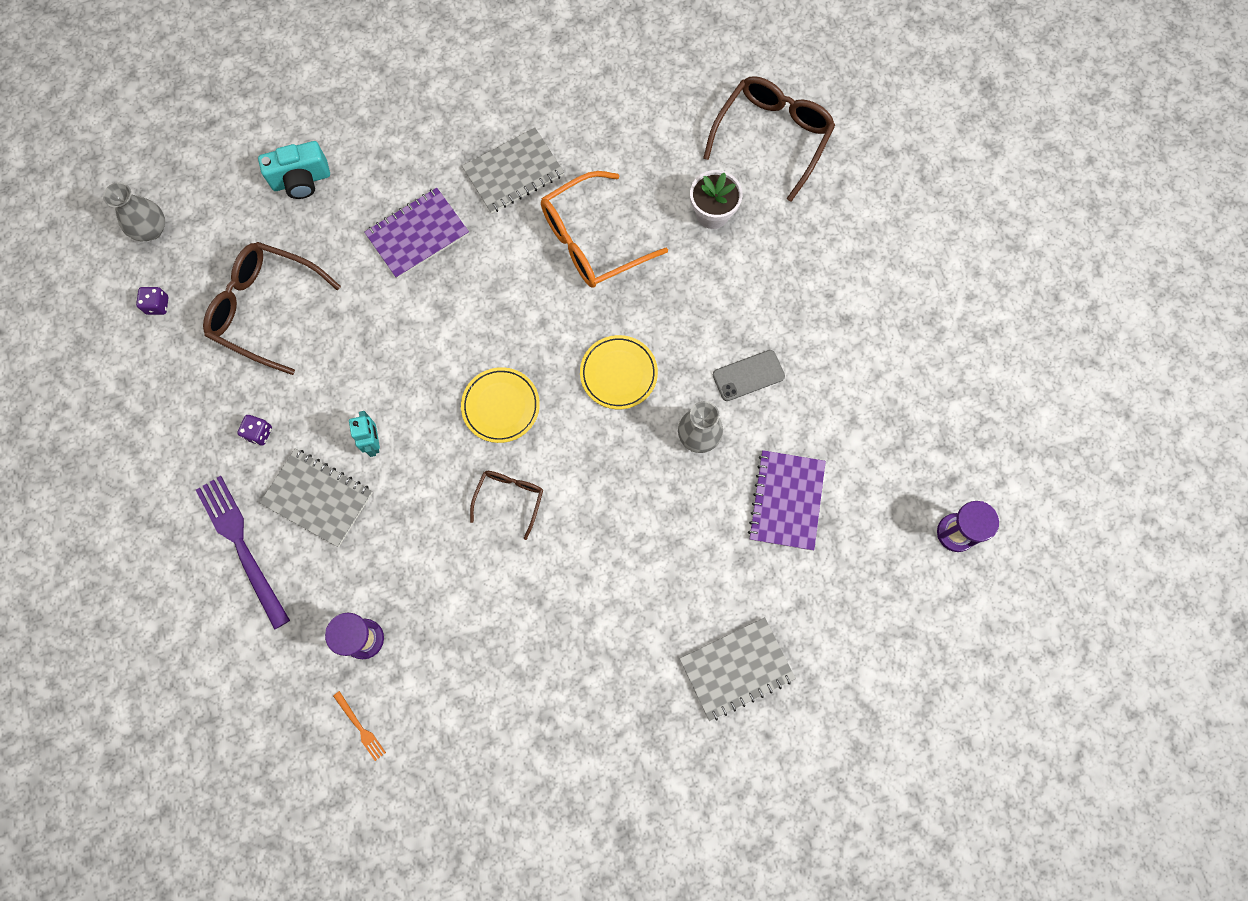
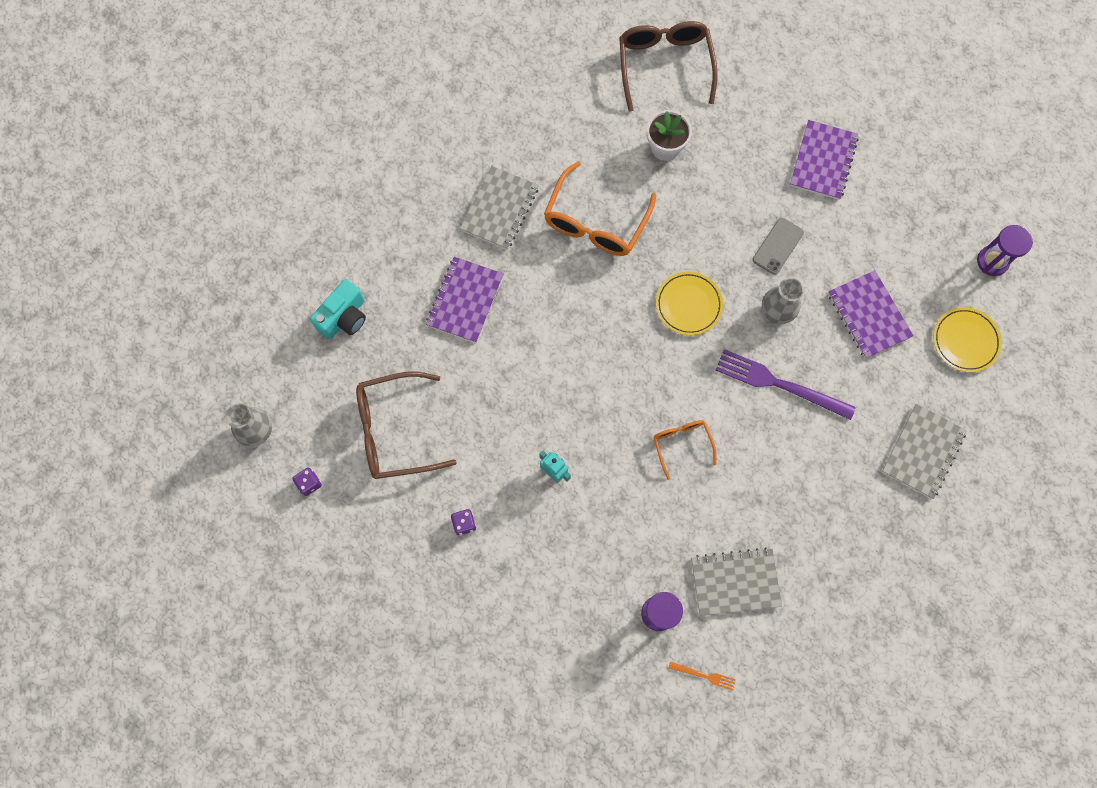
camera: 35 degrees left, 0 degrees up
purple fork [196,476,290,630] -> purple fork moved to [716,349,856,420]
grey notebook [260,449,373,547] -> grey notebook moved to [691,547,782,616]
yellow plate [461,367,540,443] -> yellow plate moved to [933,307,1002,372]
brown glasses [470,471,543,540] -> orange glasses [654,420,717,480]
none -> purple notebook [790,120,859,200]

